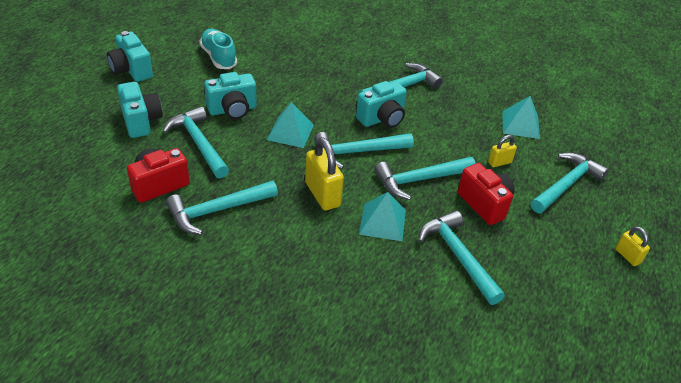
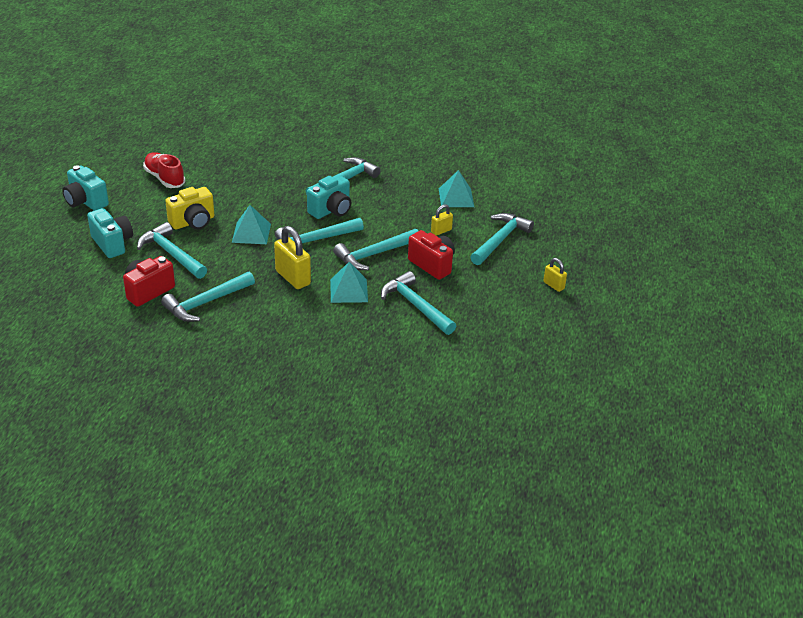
camera: 10 degrees left, 5 degrees down
turquoise shoe [199,29,237,69] -> red shoe [143,152,185,188]
turquoise camera [204,72,257,119] -> yellow camera [165,187,214,230]

